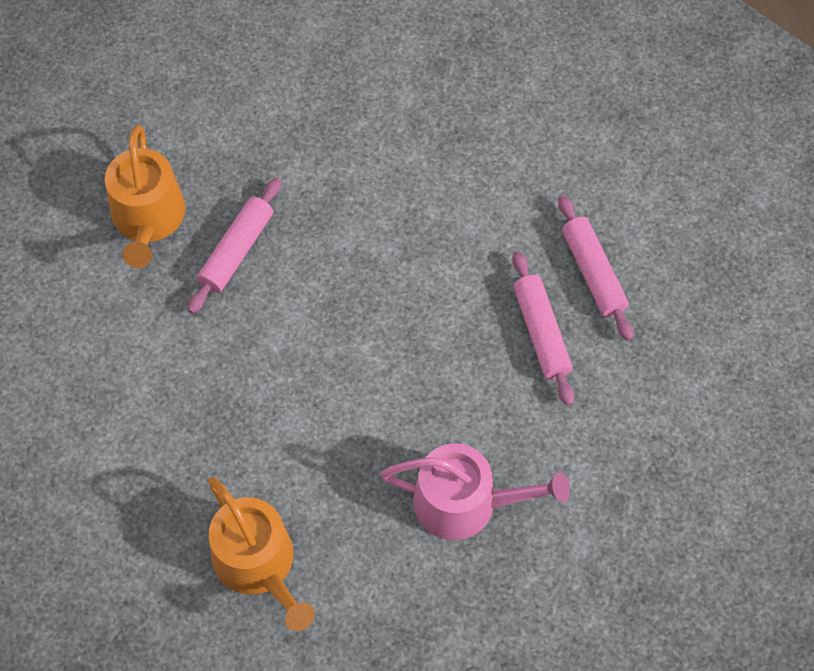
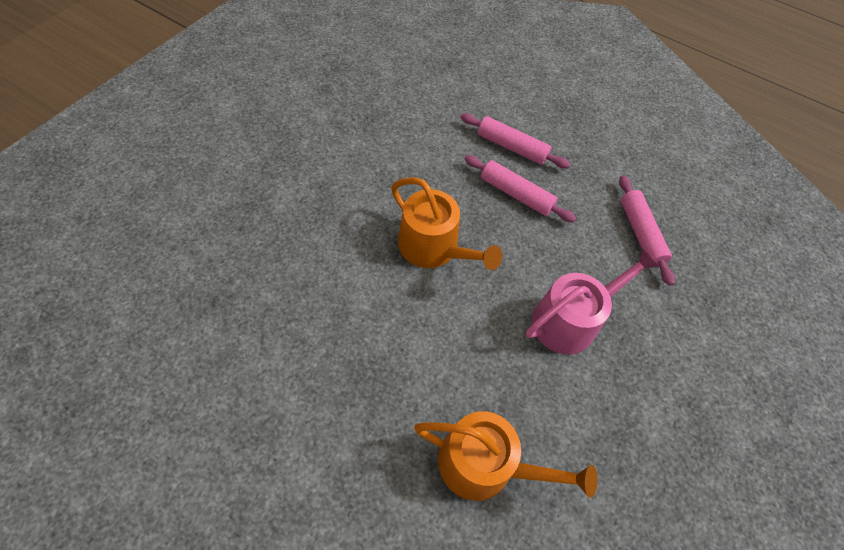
camera: 45 degrees left, 5 degrees down
orange watering can [105,125,185,268] -> orange watering can moved to [391,177,502,270]
pink rolling pin [188,178,282,314] -> pink rolling pin moved to [619,175,675,286]

